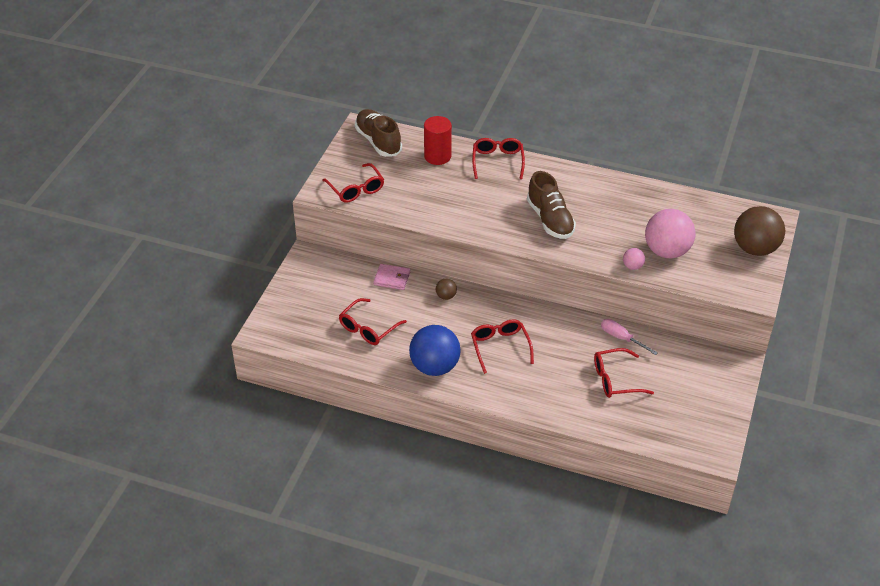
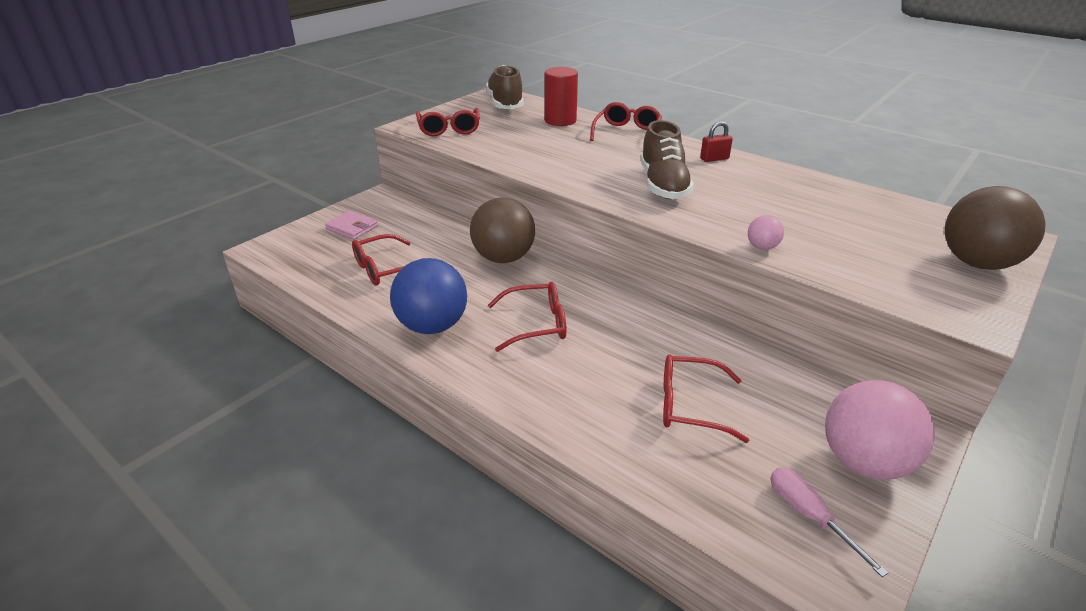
camera: 20 degrees right, 10 degrees down
pink wallet [373,264,410,290] -> pink wallet moved to [325,211,378,240]
brown ball [436,278,457,300] -> brown ball [470,198,535,263], size x2.26
red glasses [471,319,534,374] -> red glasses turned 75 degrees clockwise [488,281,567,352]
pink screwdriver [601,319,658,355] -> pink screwdriver moved to [770,468,889,577]
pink ball [645,209,696,258] -> pink ball moved to [825,380,935,480]
none -> red padlock [700,121,733,162]

